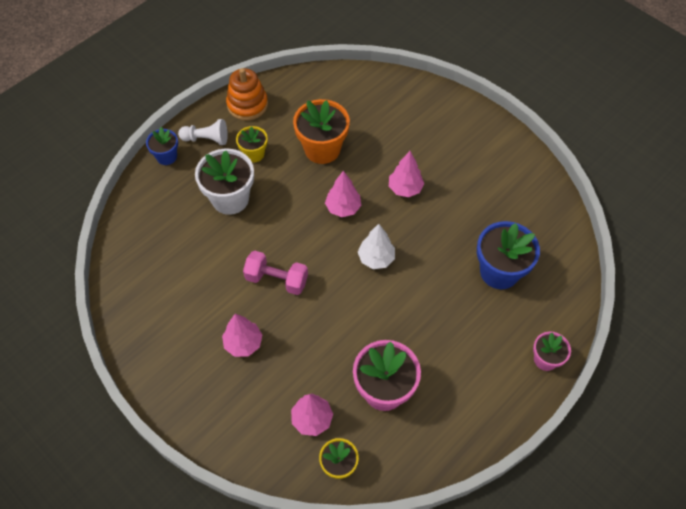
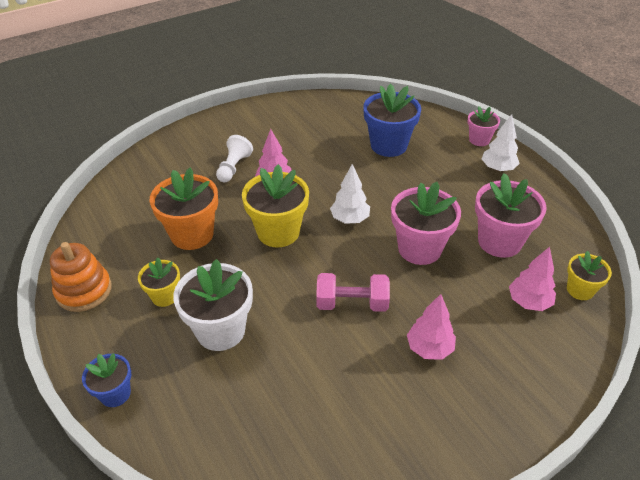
camera: 75 degrees left, 15 degrees down
white pawn [178,119,228,145] -> white pawn moved to [216,135,253,182]
pink dumbbell [243,251,308,295] -> pink dumbbell turned 60 degrees clockwise [316,273,390,312]
pink tree [325,171,361,217] -> yellow flower pot [242,164,309,247]
none -> pink flower pot [391,182,461,265]
none -> white tree [482,114,520,172]

